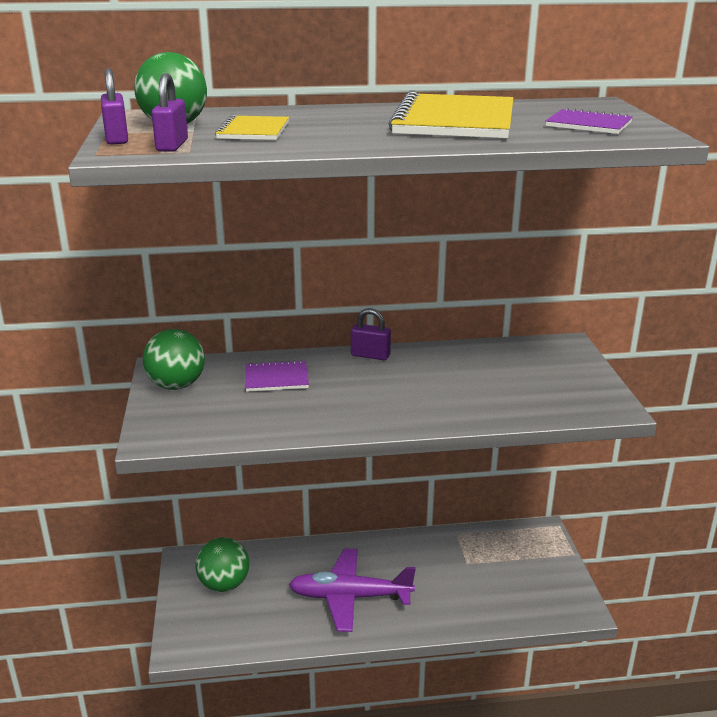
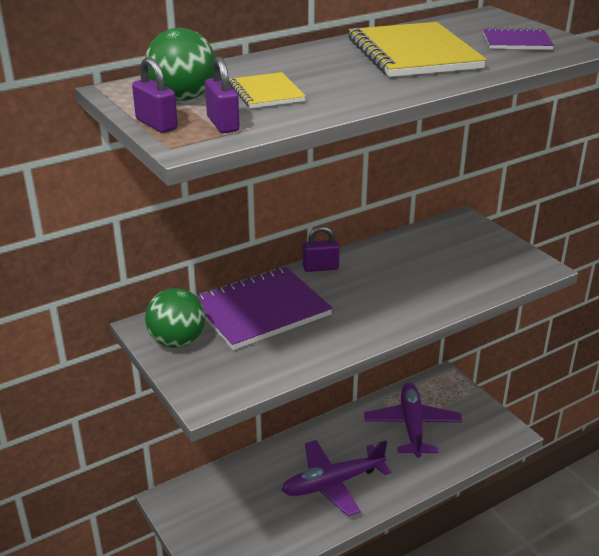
camera: 25 degrees left, 5 degrees up
green ball [195,537,249,592] -> none
purple notebook [245,360,309,392] -> purple notebook [196,267,333,350], size x1.92
none -> purple plane [364,383,462,458]

